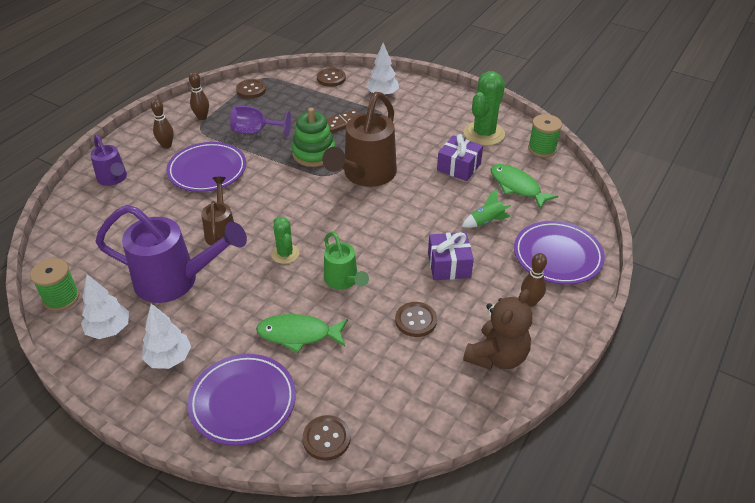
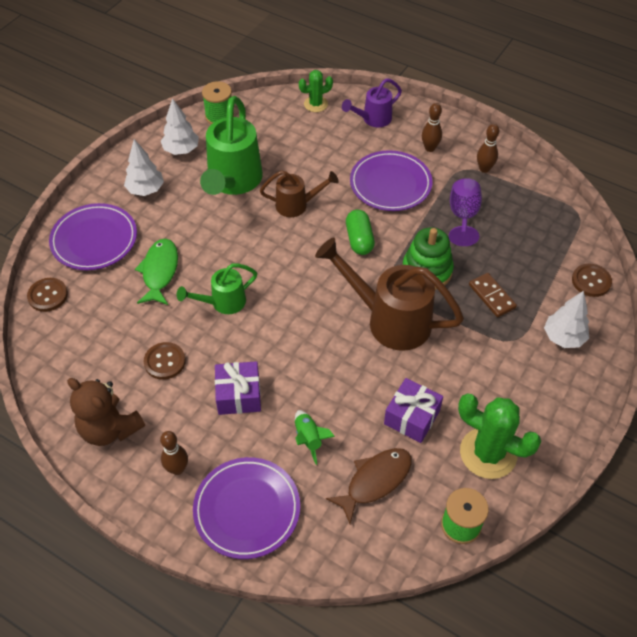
camera: 90 degrees right, 10 degrees up
purple watering can [95,205,247,303] -> green watering can [200,96,263,195]
brown button [236,79,266,98] -> none
green cactus [271,217,300,264] -> green cactus moved to [299,70,333,112]
green fish [491,164,558,209] -> brown fish [326,448,411,524]
none -> green capsule [346,210,375,255]

